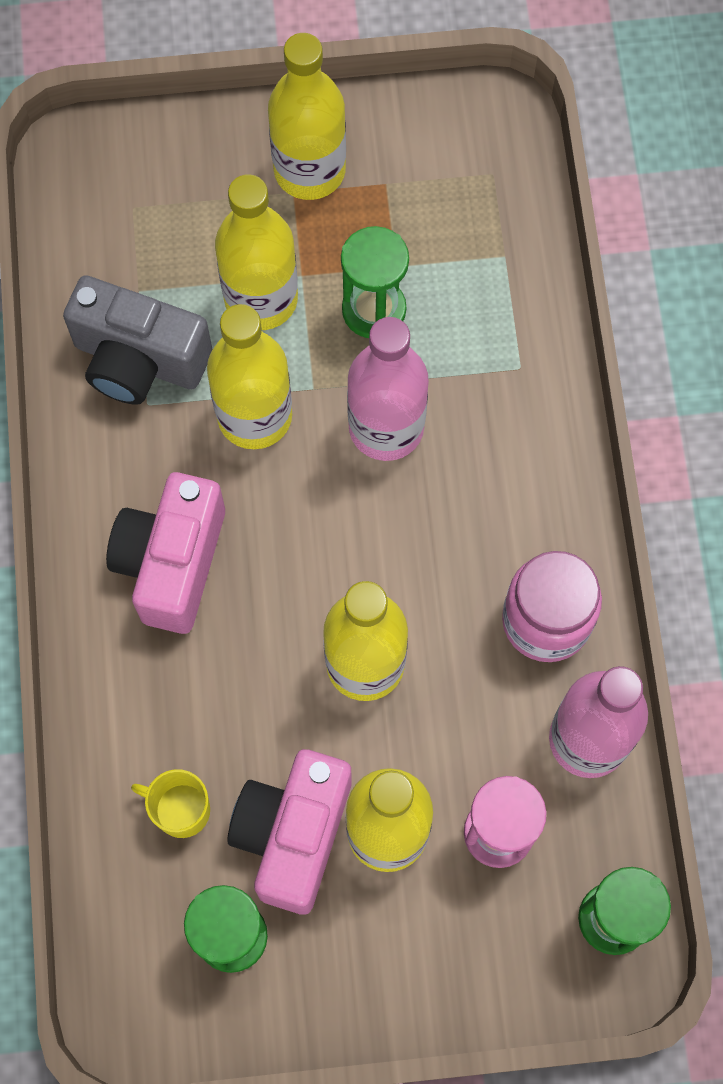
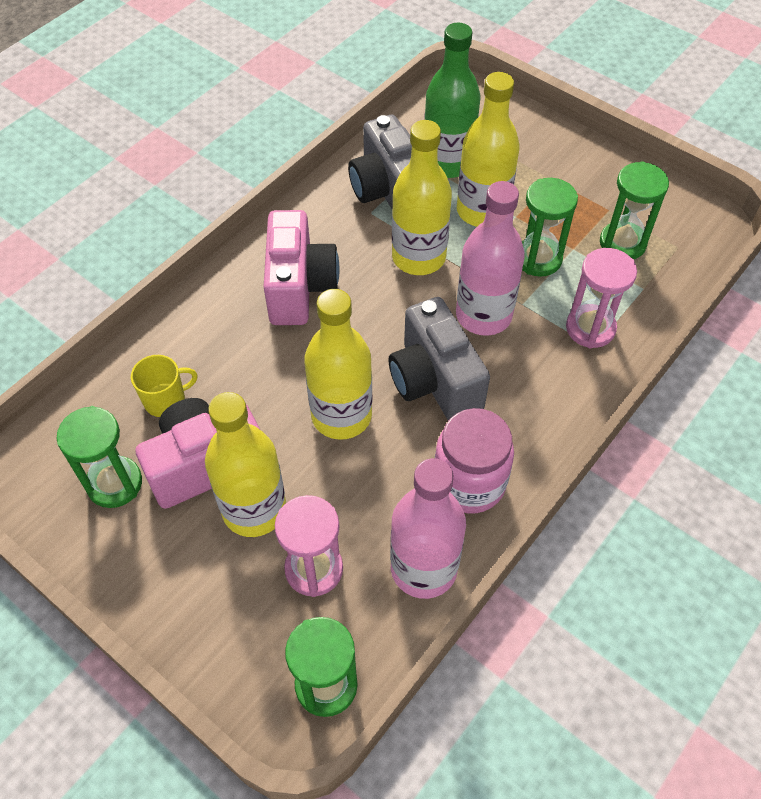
camera: 45 degrees right, 15 degrees down
pink camera [106,472,225,634] -> pink camera turned 120 degrees clockwise [264,210,339,325]
yellow mug [131,769,210,838] -> yellow mug turned 90 degrees clockwise [131,355,197,417]
yellow bottle [268,33,346,200] -> none
none -> grey camera [388,297,490,421]
none -> green bottle [424,23,480,178]
none -> pink hourglass [566,248,637,348]
none -> green hourglass [600,161,669,259]

